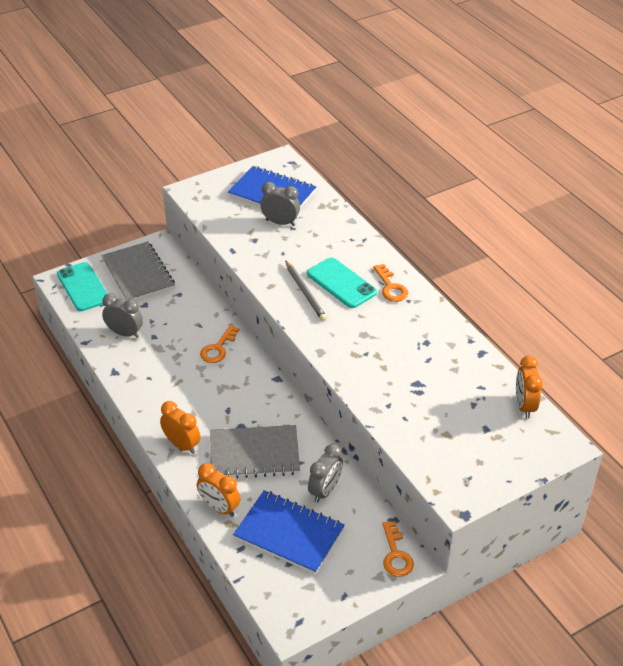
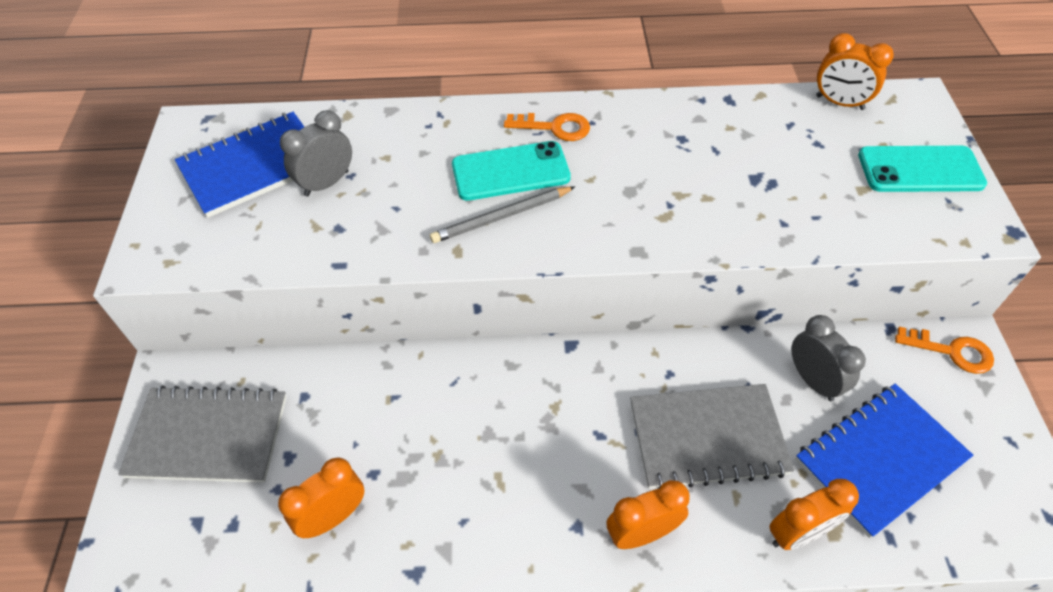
camera: 60 degrees left, 10 degrees up
turquoise phone [57,262,108,311] -> turquoise phone moved to [858,146,987,192]
grey clock [102,293,143,338] -> orange clock [278,457,365,538]
orange key [200,325,239,363] -> none
grey notebook [210,425,300,478] -> grey notebook turned 60 degrees clockwise [630,384,794,489]
grey pencil [285,260,327,321] -> grey pencil turned 150 degrees clockwise [430,187,575,243]

